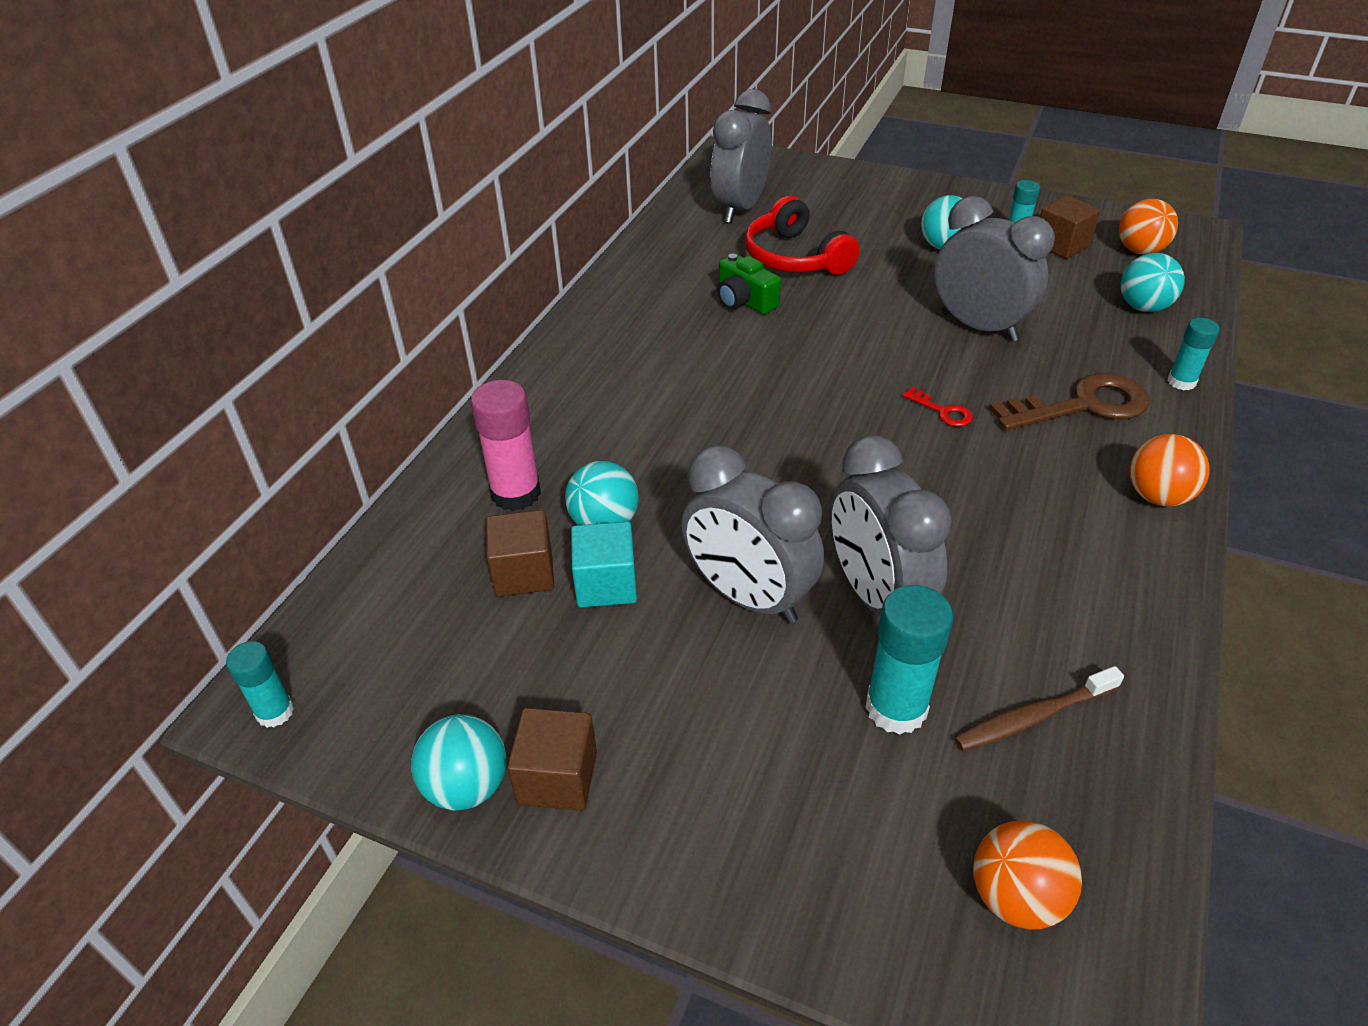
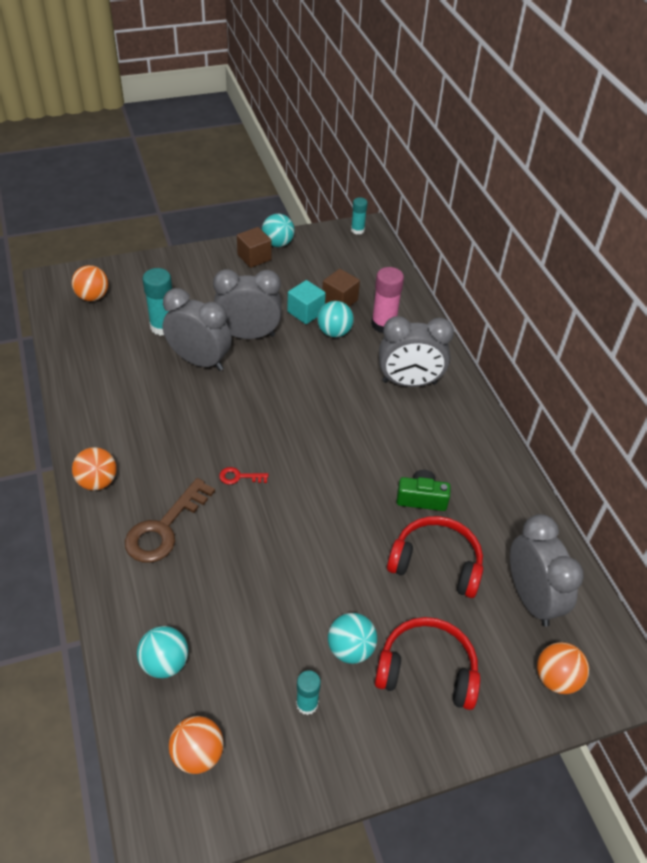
camera: 135 degrees right, 5 degrees up
grey clock [934,196,1055,342] -> grey clock moved to [379,316,454,387]
brown toothbrush [954,666,1124,751] -> none
brown cube [1040,195,1100,259] -> none
turquoise glue stick [1167,318,1220,390] -> none
none -> red headphones [375,617,480,710]
none -> orange ball [537,642,589,694]

